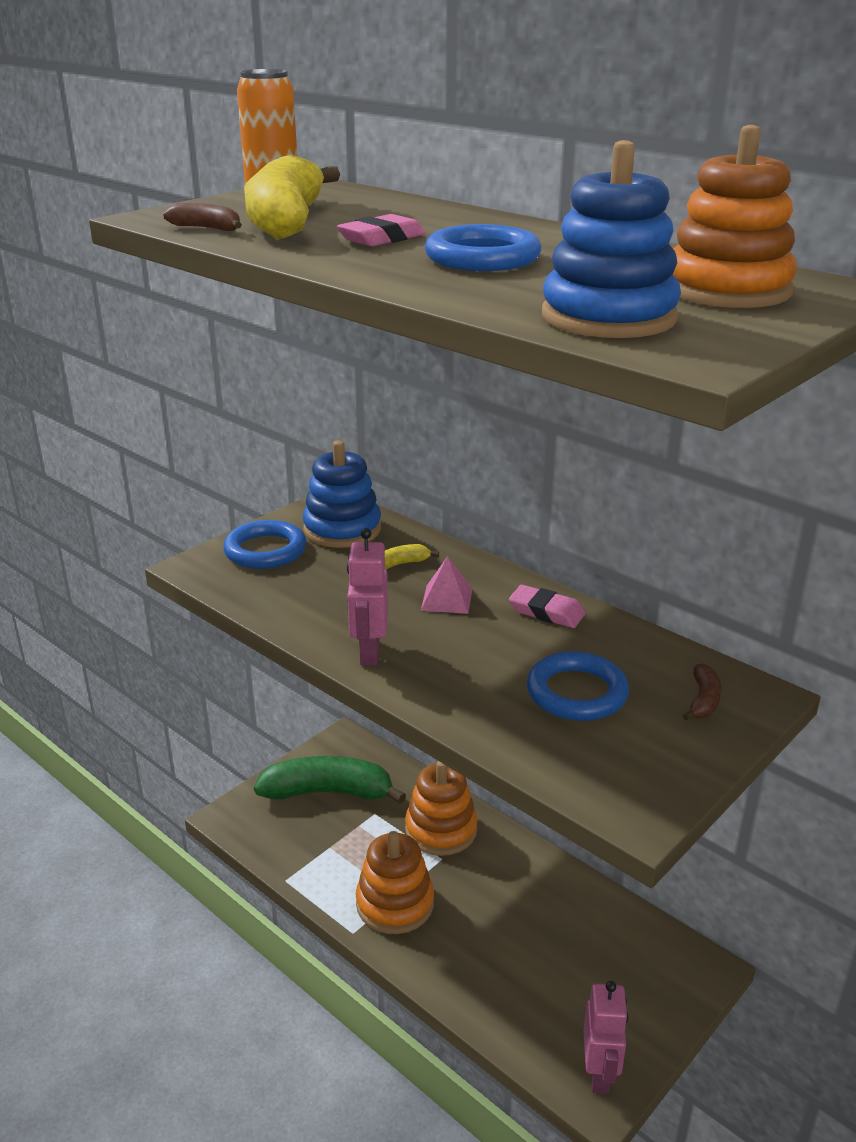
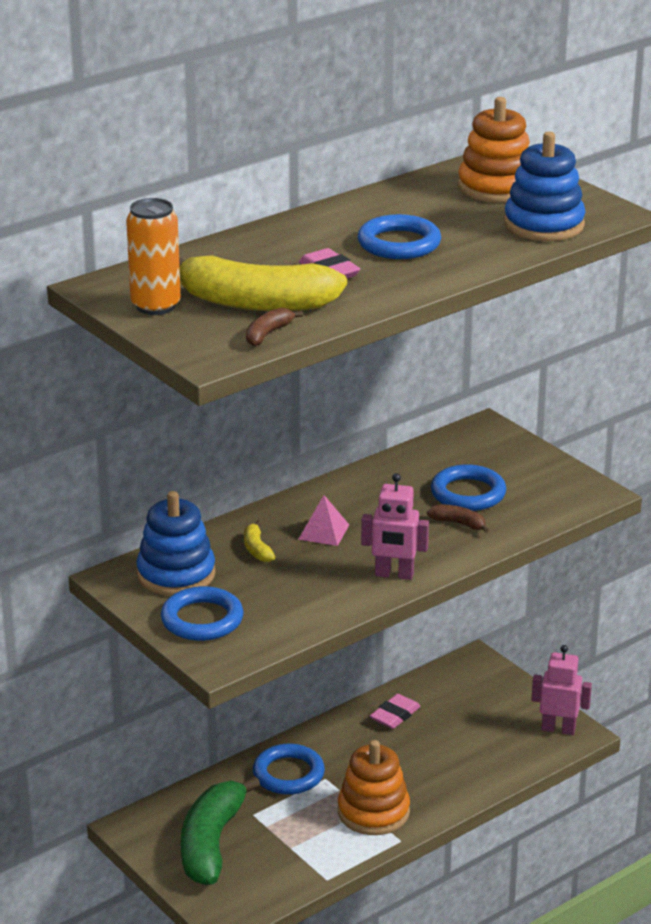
camera: 80 degrees left, 0 degrees up
orange stacking toy [405,761,477,856] -> blue ring [253,744,325,795]
pink eraser [509,585,586,628] -> pink eraser moved to [370,694,421,729]
brown banana [683,664,722,721] -> brown banana moved to [427,504,489,533]

